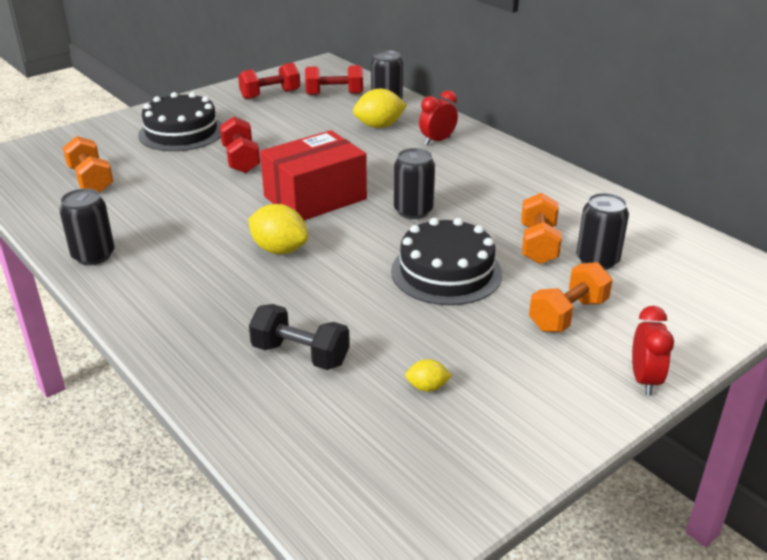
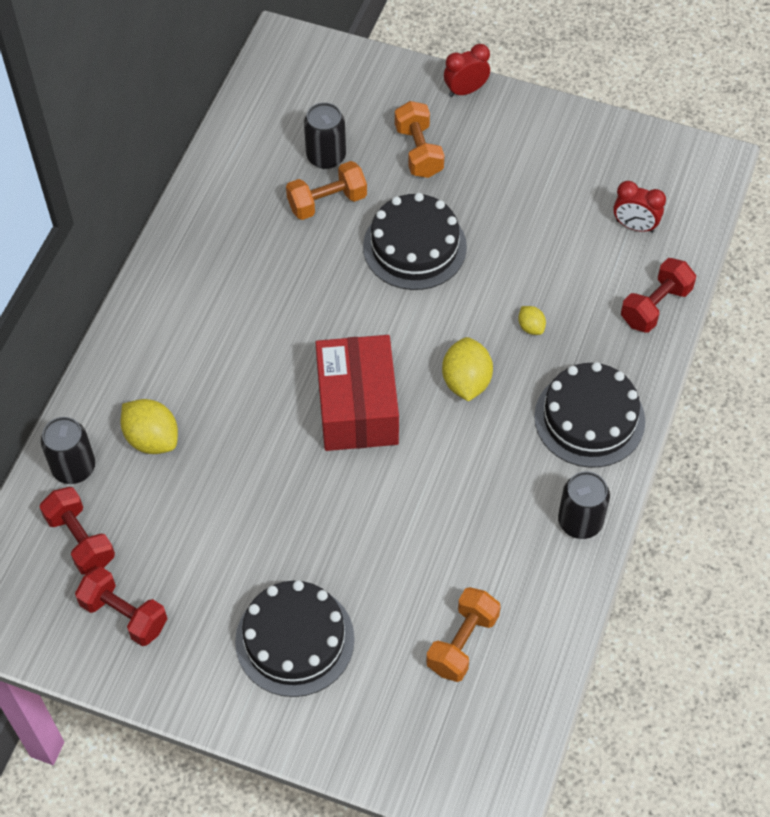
camera: 120 degrees left, 25 degrees up
red dumbbell [220,116,260,173] -> red dumbbell moved to [621,258,696,333]
black dumbbell [249,304,350,370] -> none
red box [260,130,367,220] -> red box turned 60 degrees clockwise [315,335,399,451]
black can [394,148,435,219] -> none
yellow lemon [405,359,452,392] -> yellow lemon moved to [518,306,546,335]
red clock [419,90,458,145] -> red clock moved to [613,181,666,233]
orange dumbbell [529,262,613,332] -> orange dumbbell turned 60 degrees clockwise [395,101,444,178]
none -> black cake [534,362,645,468]

